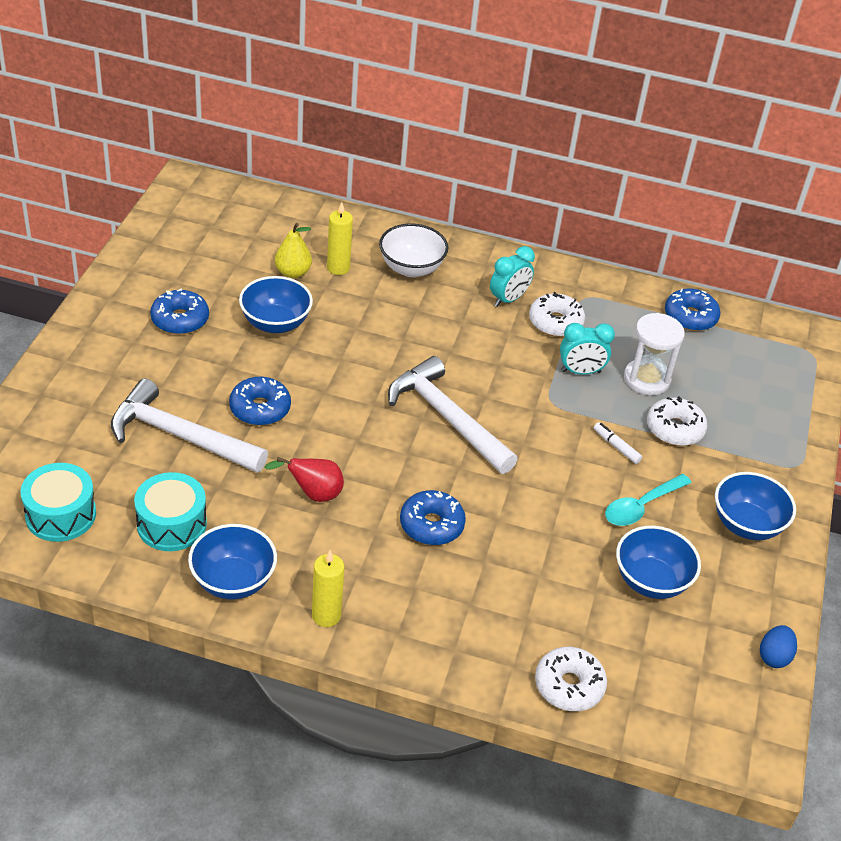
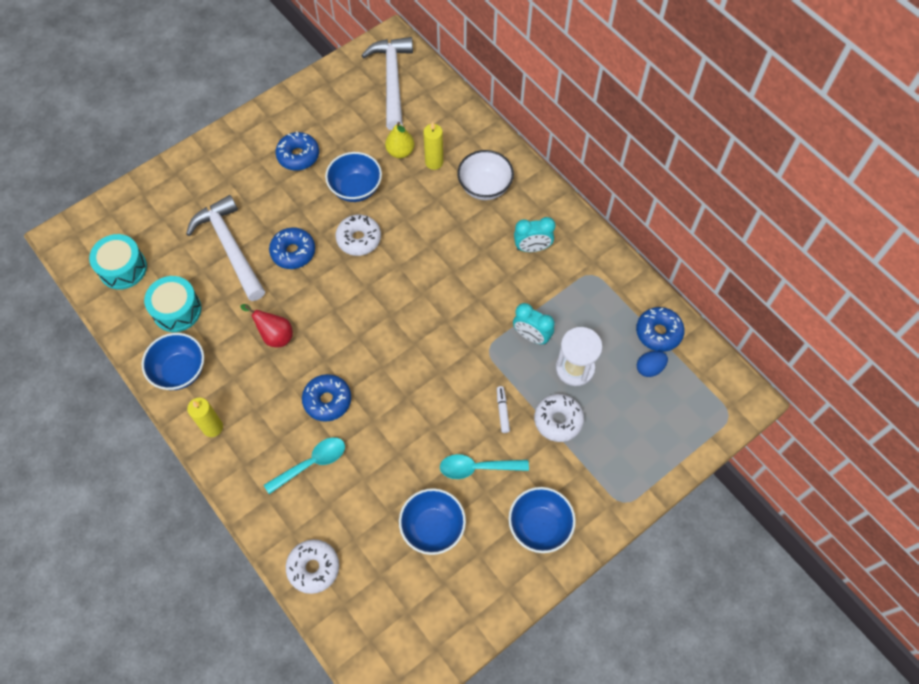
camera: 40 degrees right, 20 degrees up
white hammer [388,356,518,474] -> white hammer moved to [361,37,413,130]
white donut [529,292,585,337] -> white donut moved to [336,214,381,256]
blue egg [760,625,797,668] -> blue egg moved to [637,351,668,377]
none -> turquoise spoon [264,437,345,494]

